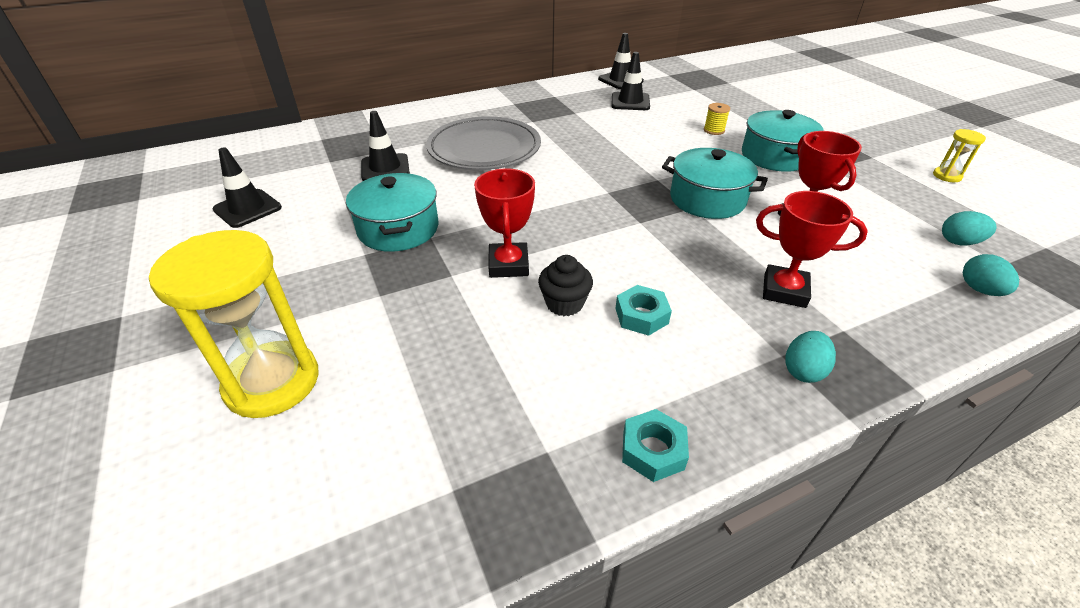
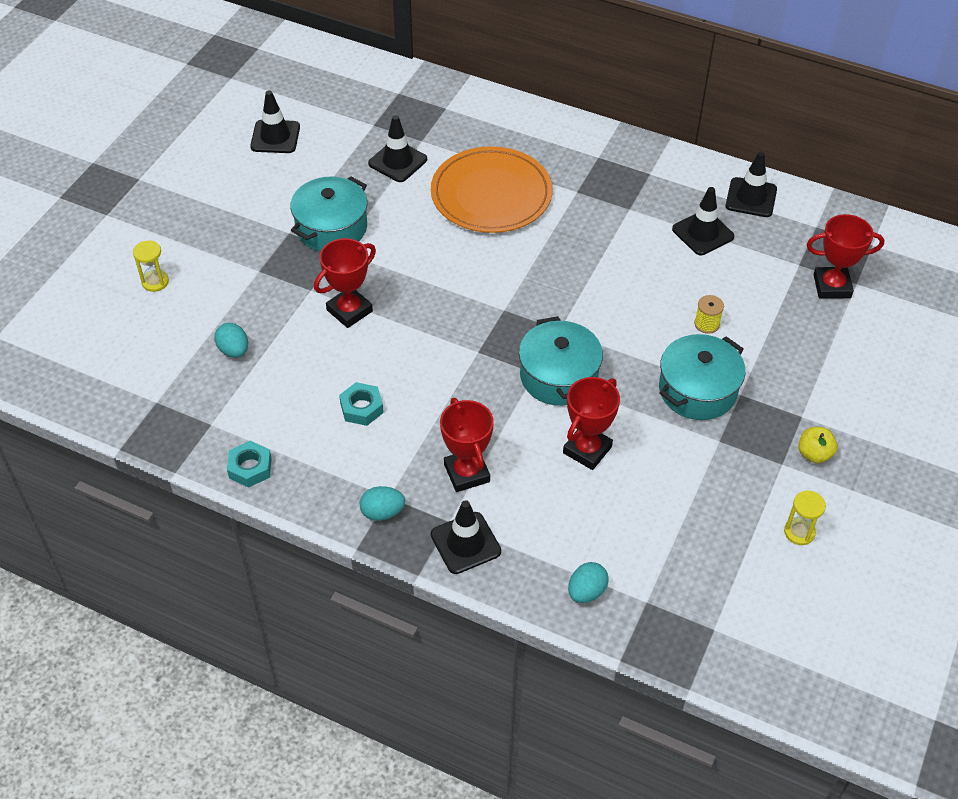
camera: 50 degrees right, 10 degrees up
yellow hourglass [149,230,319,418] -> yellow hourglass [133,240,169,292], size x0.44
grey plate [426,116,541,170] -> orange plate [431,146,553,233]
black cupcake [538,255,593,316] -> none
turquoise egg [942,211,996,245] -> turquoise egg moved to [214,323,248,358]
none -> black traffic cone [431,500,501,574]
none -> yellow apple [799,427,838,463]
none -> red trophy [806,214,884,299]

